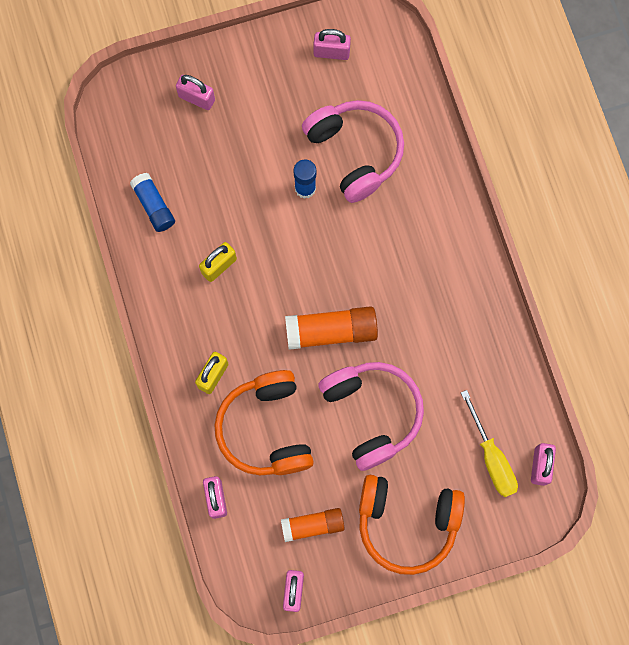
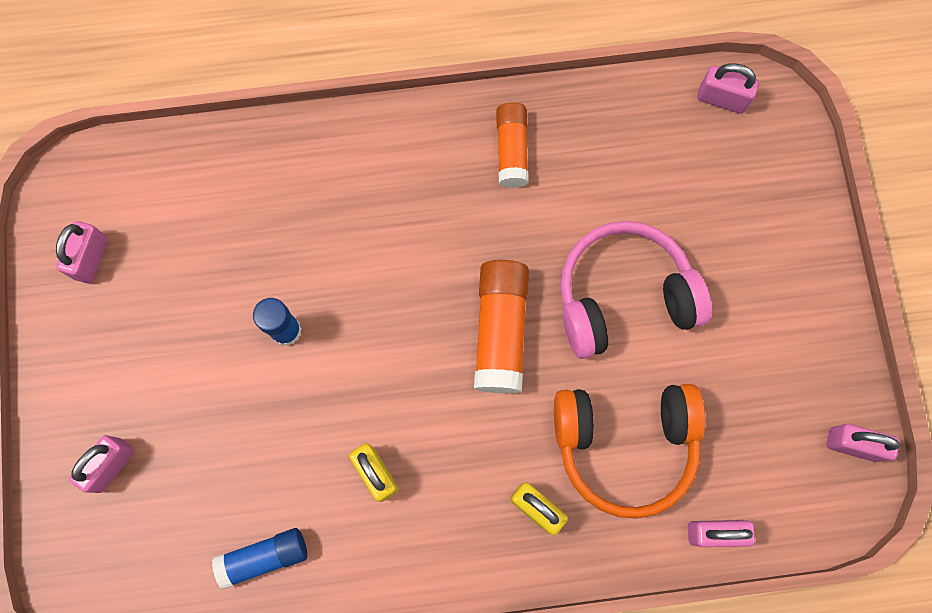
camera: 80 degrees left, 0 degrees up
orange glue stick [281,508,345,542] -> orange glue stick moved to [496,102,529,188]
pink headphones [302,100,404,203] -> none
orange headphones [359,475,465,575] -> none
yellow screwdriver [461,390,518,497] -> none

